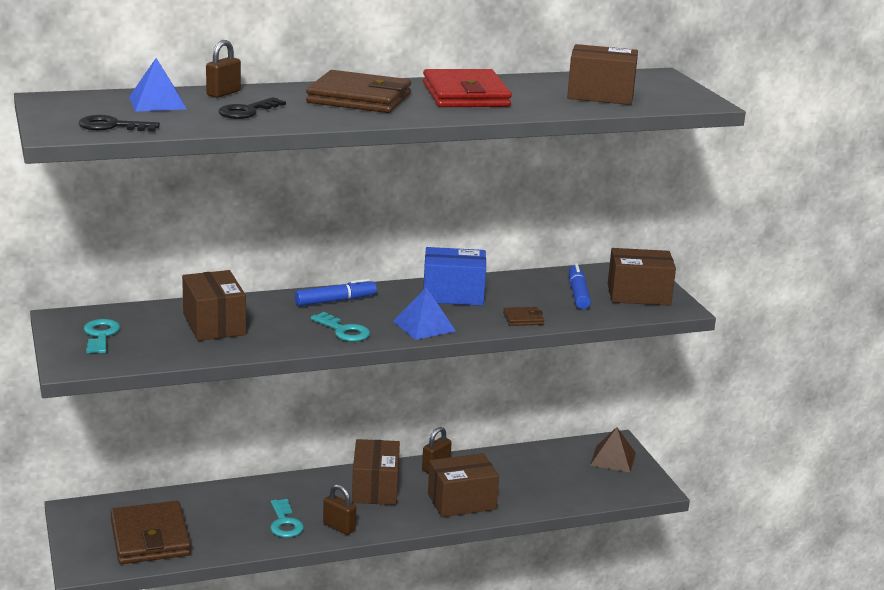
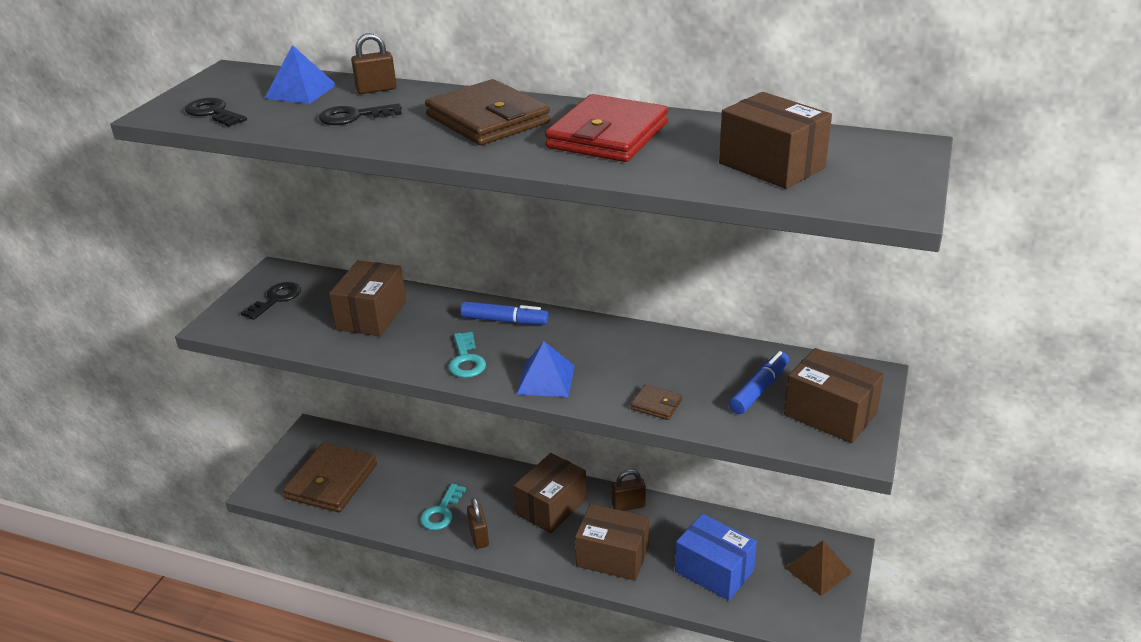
camera: 40 degrees right, 10 degrees up
turquoise key [84,319,120,353] -> black key [241,282,301,320]
blue box [423,247,486,306] -> blue box moved to [675,514,757,601]

